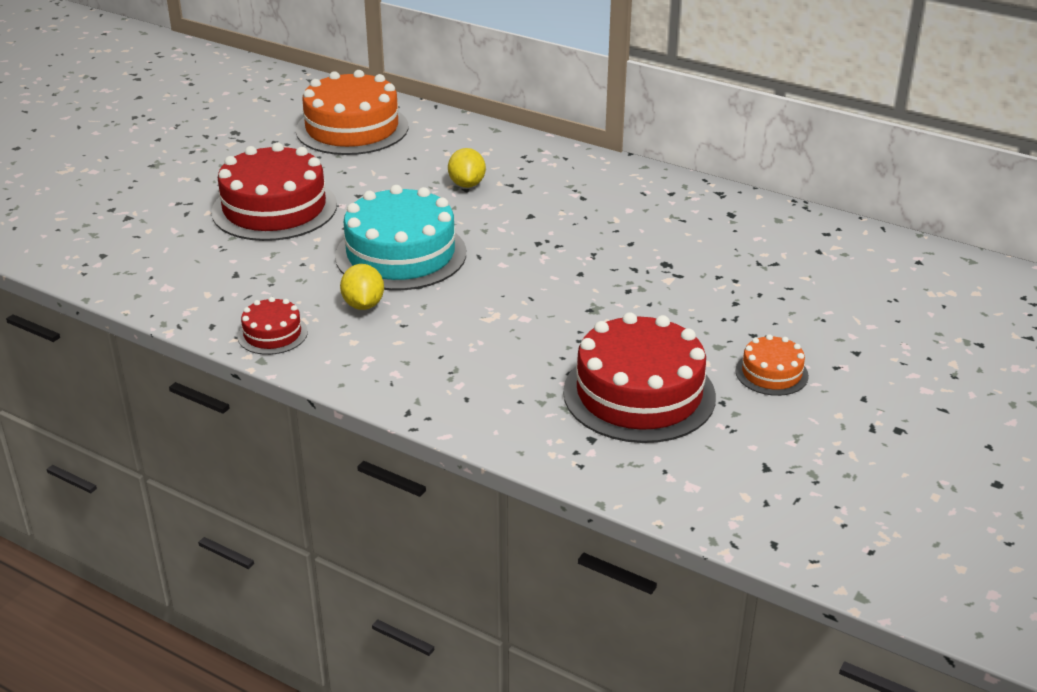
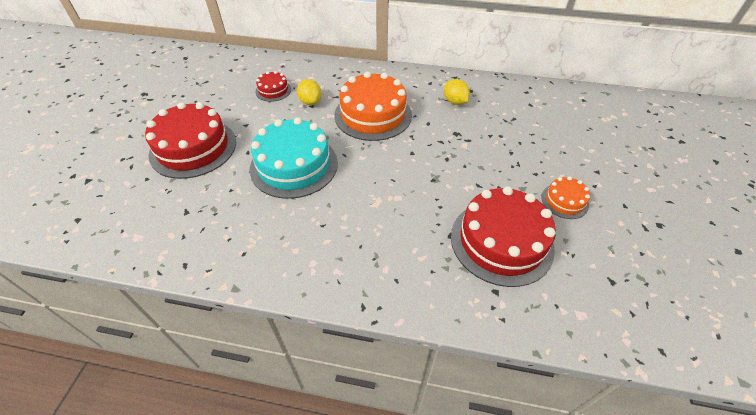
camera: 20 degrees left, 15 degrees up
red cake [238,297,308,355] -> red cake moved to [255,71,291,102]
orange cake [296,70,408,155] -> orange cake moved to [334,72,412,141]
yellow lemon [340,264,384,310] -> yellow lemon moved to [444,79,470,105]

